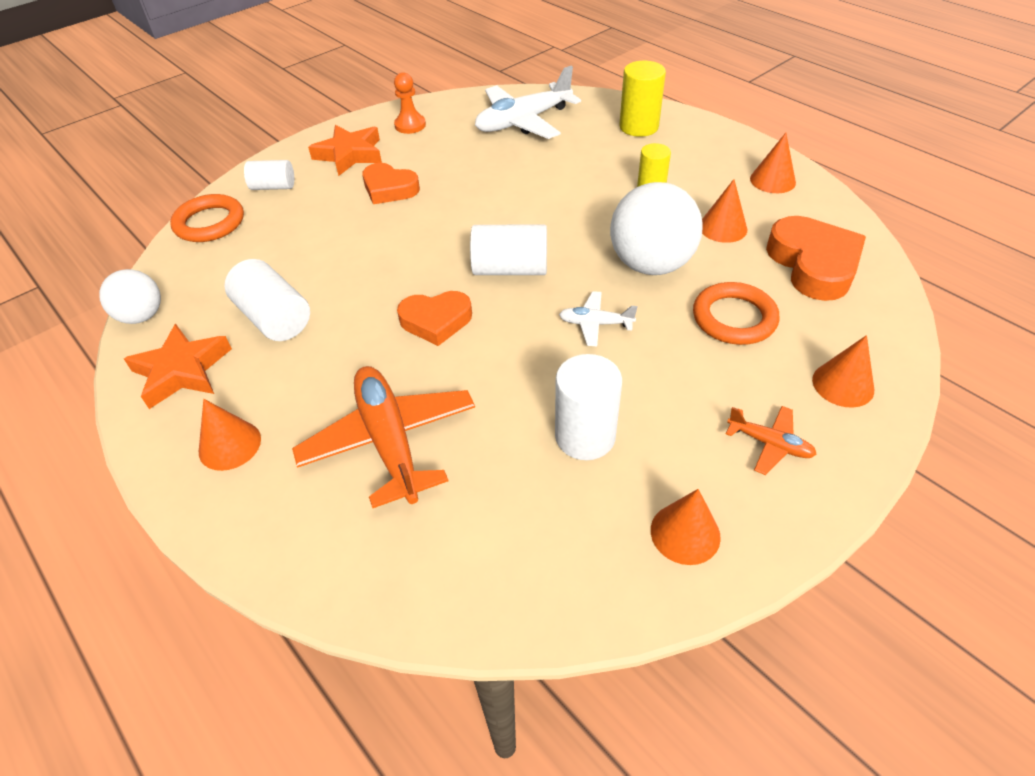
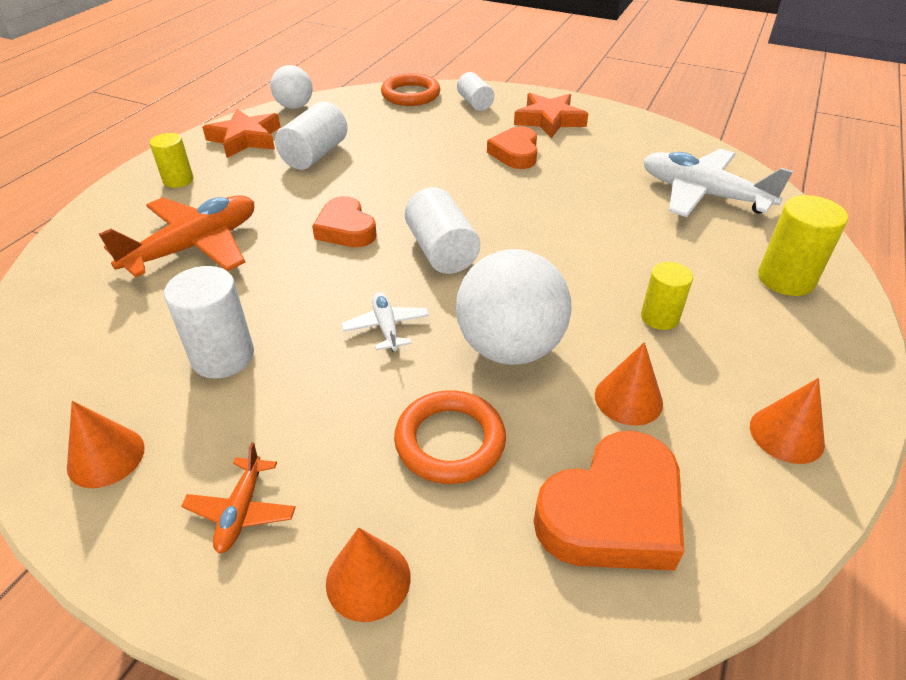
camera: 65 degrees right, 5 degrees down
orange cone [199,399,261,471] -> yellow cylinder [150,133,194,188]
orange pawn [394,72,426,134] -> none

